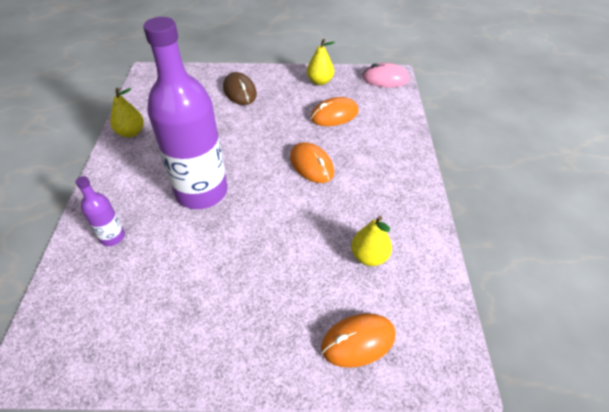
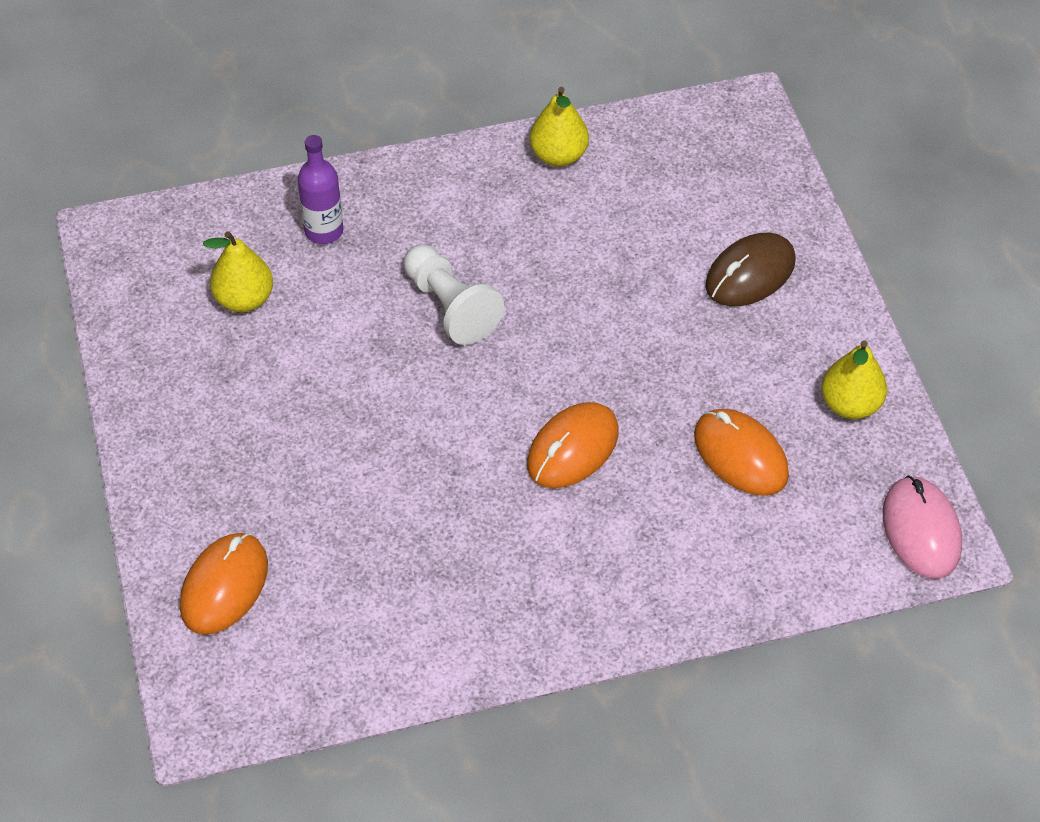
camera: 75 degrees right, 5 degrees up
purple bottle [143,17,227,209] -> white pawn [404,244,504,345]
orange mouse [321,313,396,368] -> orange mouse turned 60 degrees clockwise [180,533,268,635]
yellow pear [351,216,392,266] -> yellow pear moved to [203,231,273,312]

